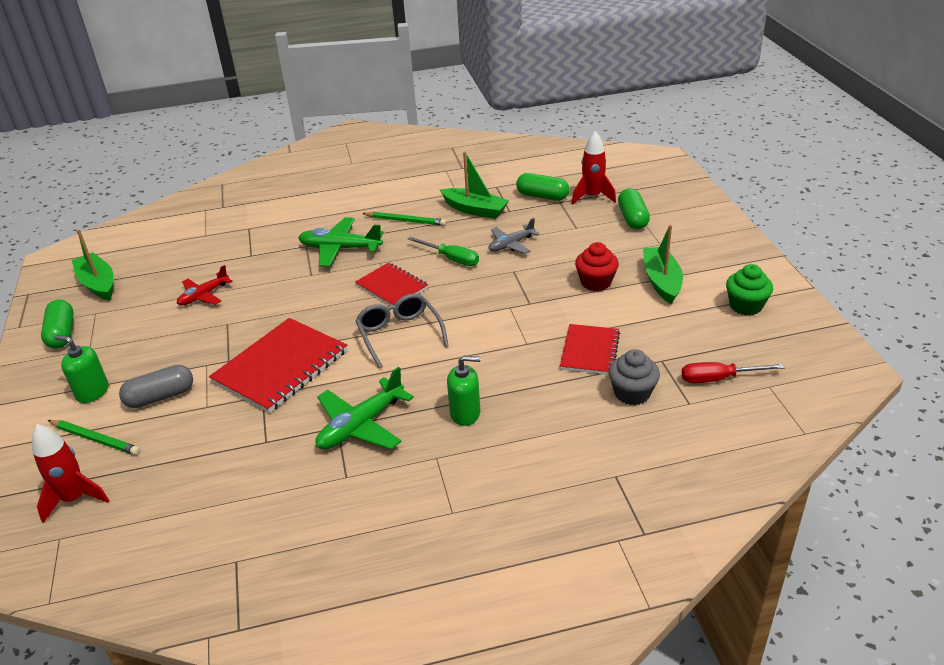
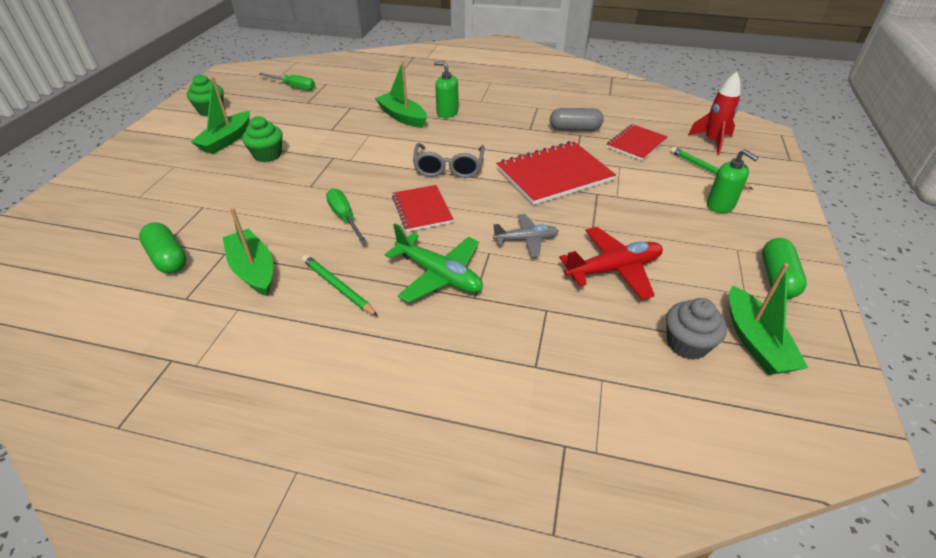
camera: 155 degrees left, 5 degrees up
grey capsule [119,365,193,408] -> grey capsule moved to [550,108,604,131]
red plane [177,265,233,306] -> red plane [559,227,663,300], size x1.55
green plane [315,367,414,450] -> none
grey plane [489,218,539,254] -> grey plane moved to [493,214,559,257]
red notebook [560,324,620,375] -> red notebook moved to [606,124,668,161]
red rocket [572,131,616,205] -> none
red cupcake [575,242,619,291] -> green cupcake [242,116,283,162]
grey cupcake [609,349,660,405] -> grey cupcake moved to [666,298,727,360]
green capsule [618,188,650,229] -> none
red screwdriver [681,362,785,383] -> green screwdriver [259,73,315,91]
none -> green boat [375,62,427,128]

